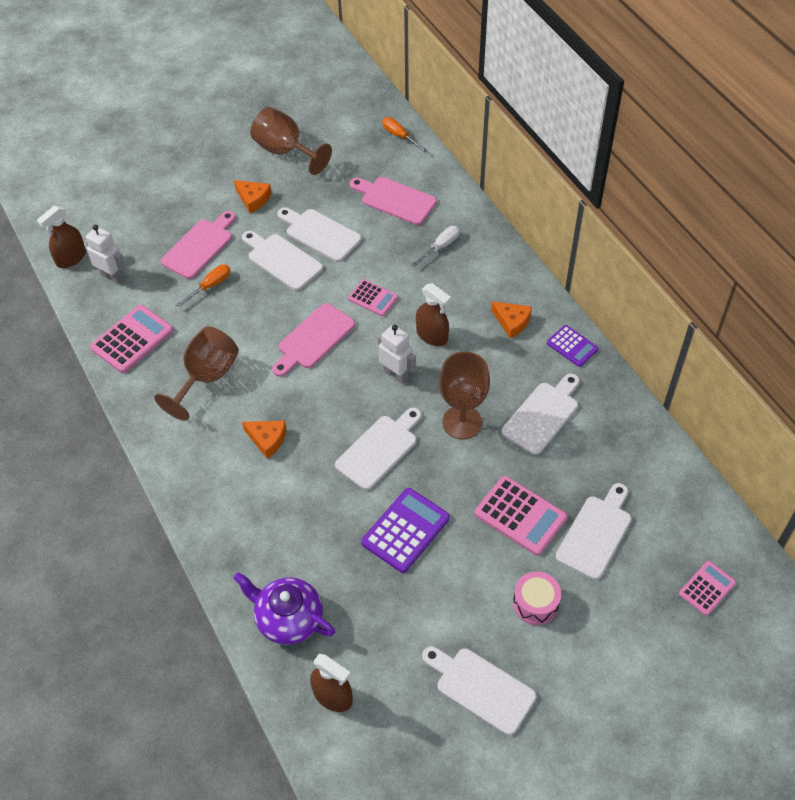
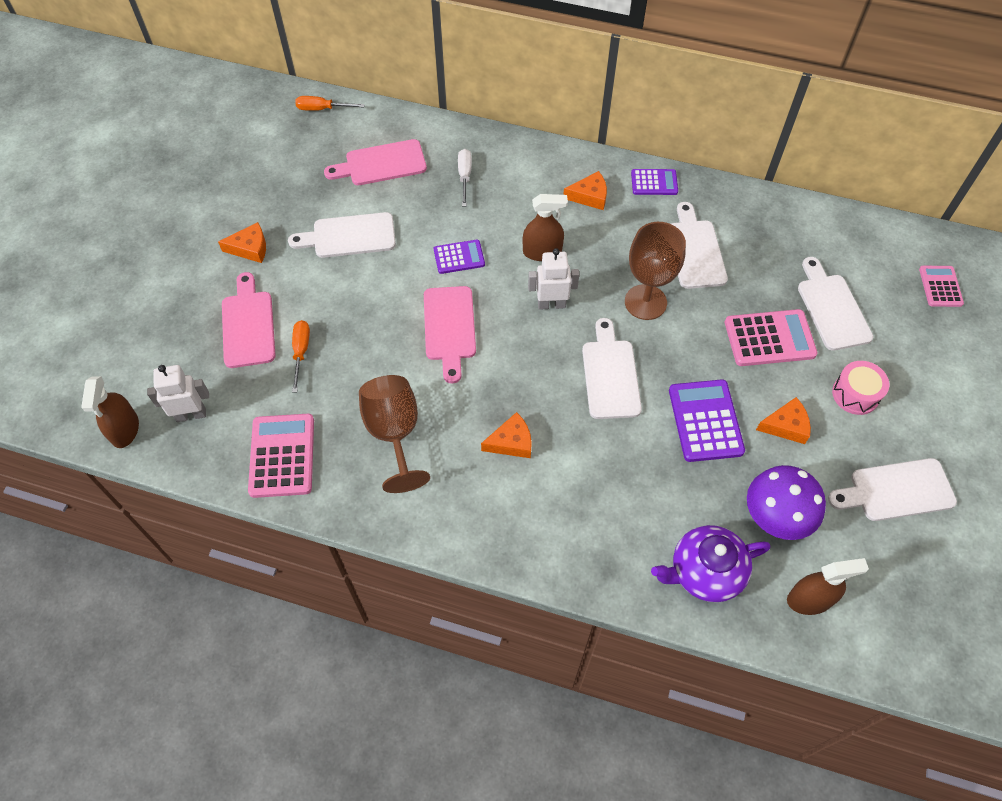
camera: 45 degrees left, 5 degrees up
white cutting board [242,231,323,291] -> none
brown goblet [250,107,332,175] -> none
pink calculator [348,279,398,316] -> purple calculator [434,240,485,274]
none -> purple mushroom [747,465,826,540]
none -> orange cheese [756,397,811,444]

